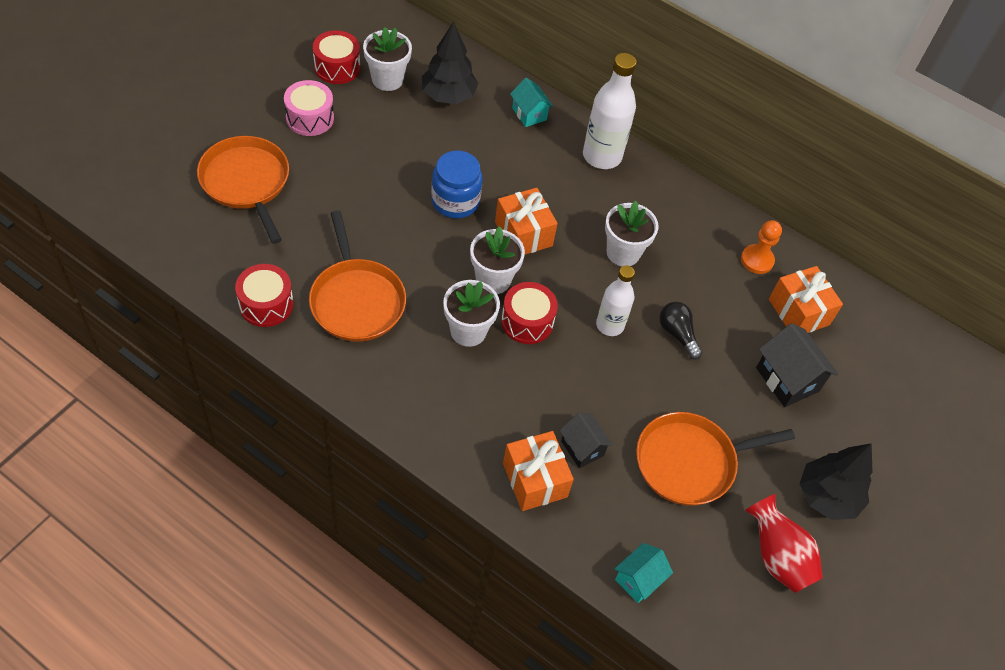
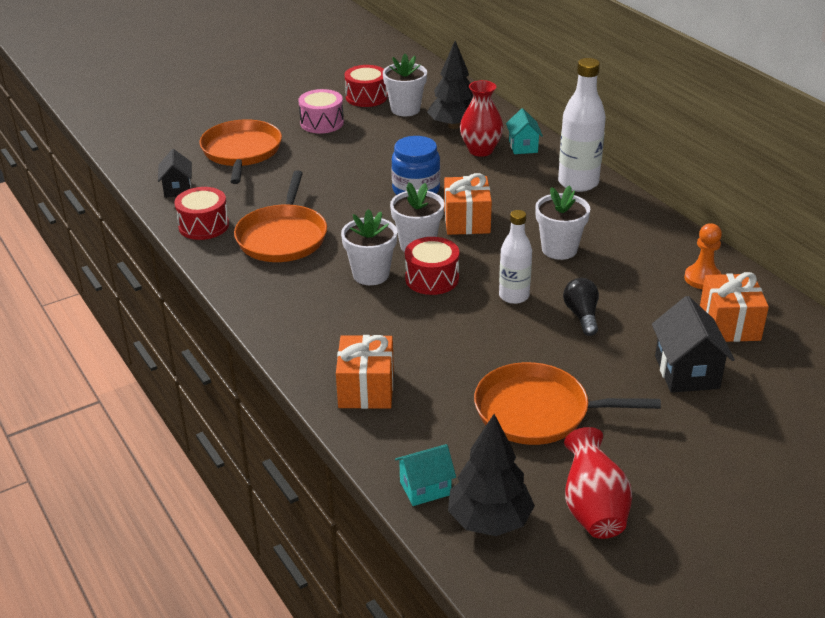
camera: 30 degrees right, 20 degrees down
black house [559,412,613,468] -> black house moved to [158,149,192,198]
black tree [800,443,873,520] -> black tree moved to [448,414,535,536]
none -> red vase [460,80,503,157]

